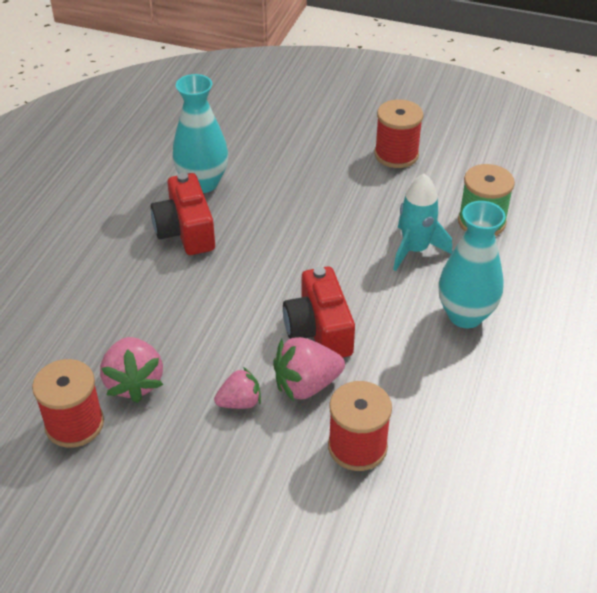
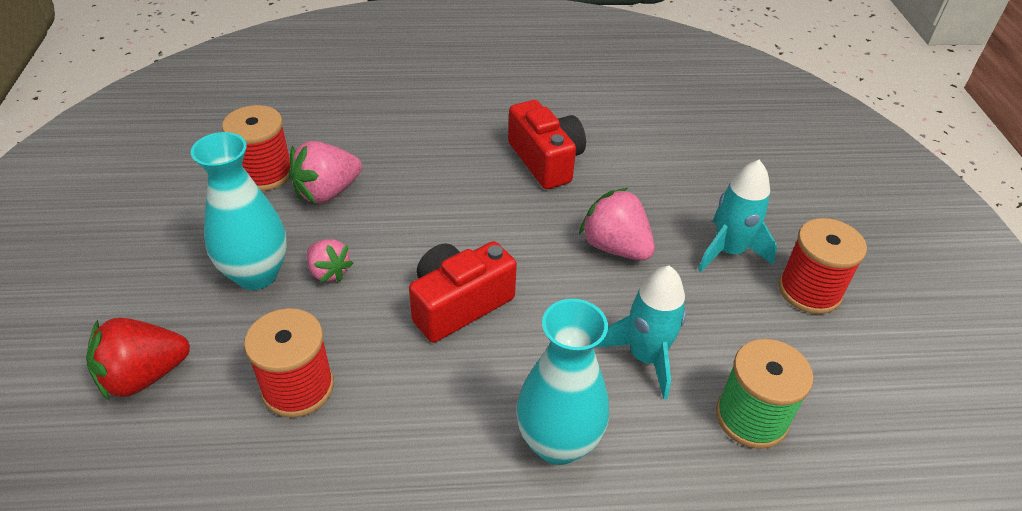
camera: 65 degrees right, 0 degrees up
red camera [151,173,215,255] -> red camera turned 105 degrees clockwise [508,100,586,189]
turquoise vase [173,74,228,193] -> turquoise vase moved to [191,132,287,290]
pink strawberry [273,337,345,401] -> pink strawberry moved to [579,188,655,261]
none -> red strawberry [86,318,190,401]
none -> turquoise rocket [698,160,777,272]

